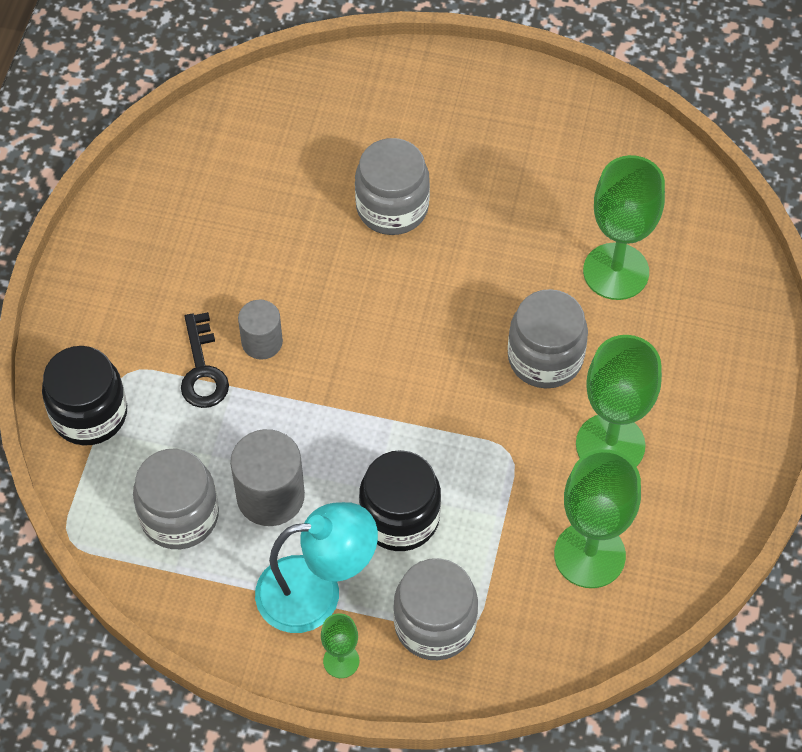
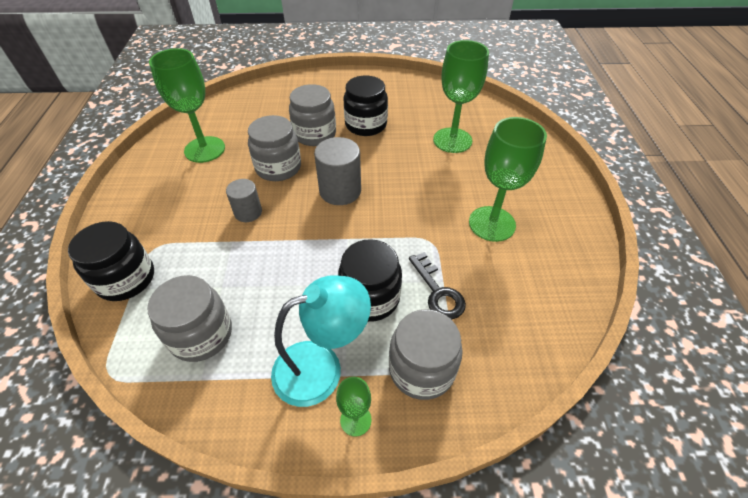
camera: 15 degrees left, 10 degrees down
black key [181,312,229,408] -> black key moved to [409,252,466,320]
grey cylinder [230,429,305,526] -> grey cylinder moved to [314,137,361,205]
grey jar [508,289,588,388] -> grey jar moved to [248,115,301,181]
green goblet [554,449,641,588] -> green goblet moved to [149,48,225,163]
none -> black jar [344,76,388,136]

